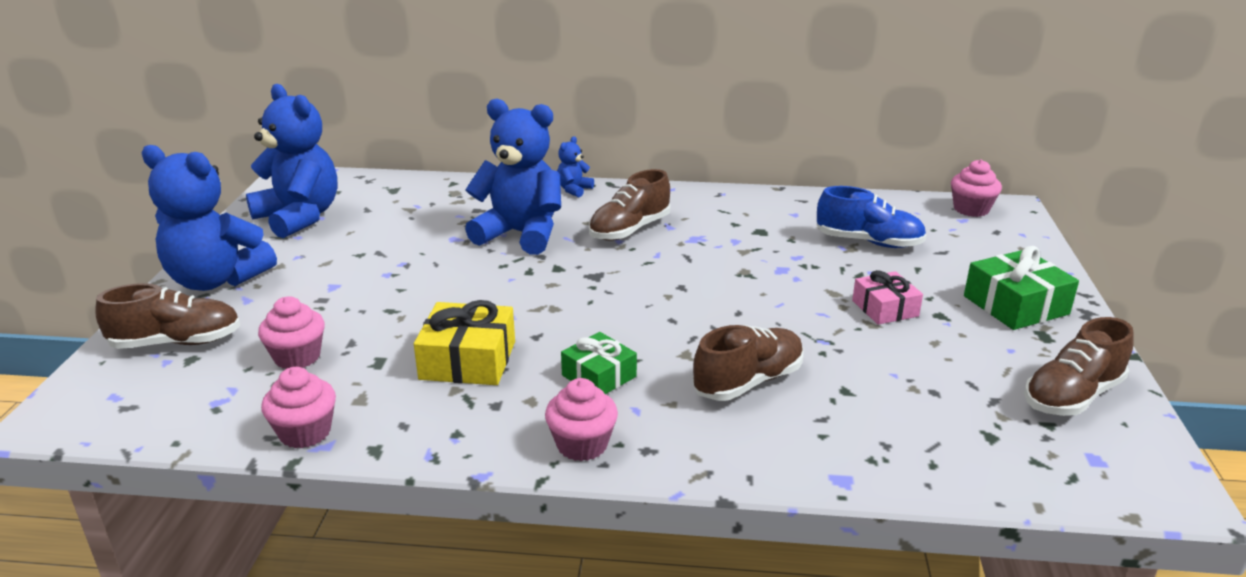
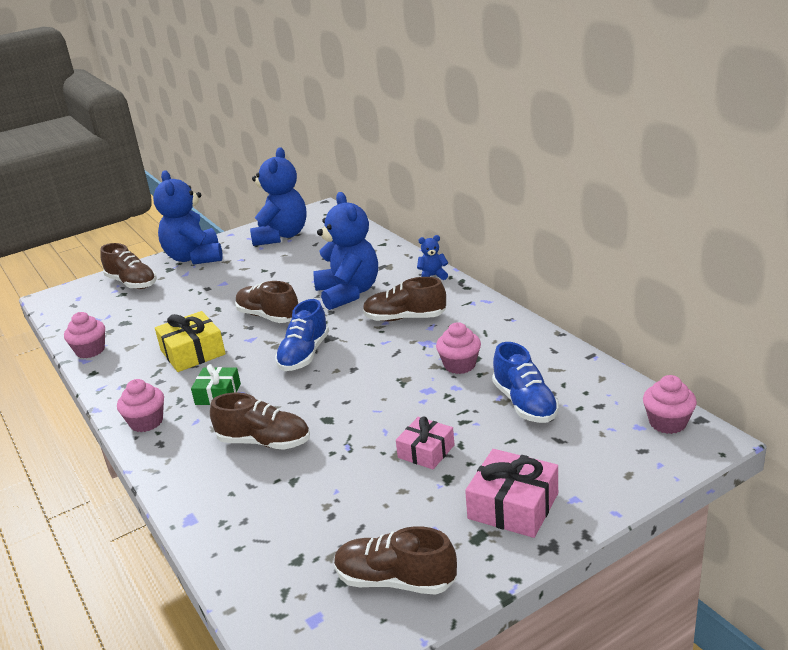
camera: 55 degrees right, 0 degrees up
pink cupcake [258,296,325,369] -> pink cupcake moved to [436,322,481,374]
green gift [964,246,1079,330] -> pink gift [465,449,558,538]
none -> brown shoe [235,281,298,323]
none -> blue shoe [275,299,329,371]

